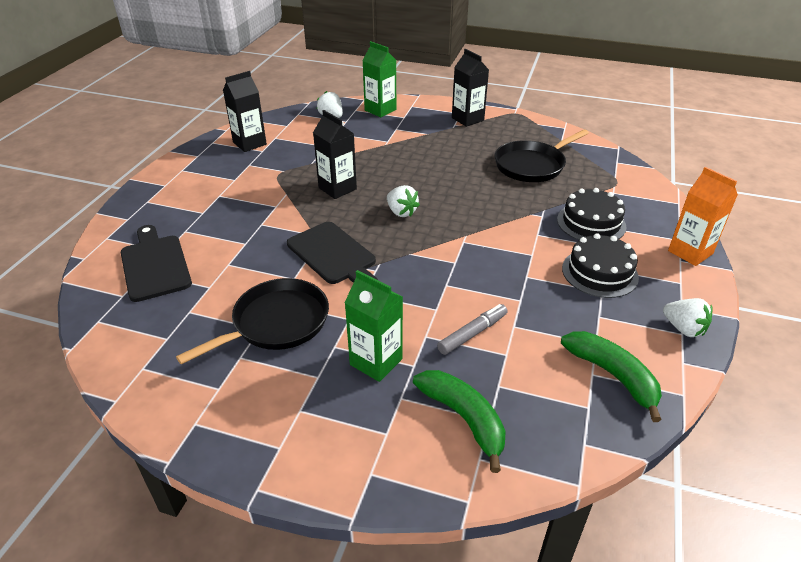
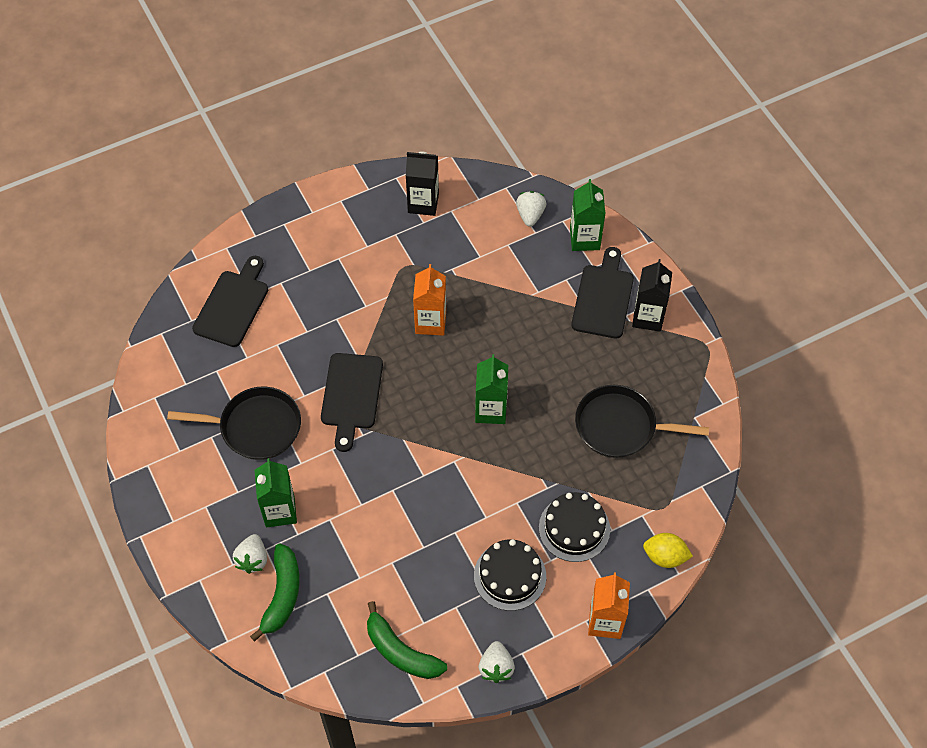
camera: 45 degrees right, 20 degrees up
black carton [313,110,357,199] -> orange carton [413,264,446,336]
white strawberry [387,185,420,217] -> white strawberry moved to [233,534,267,574]
grey marker [437,304,507,355] -> none
green banana [561,331,662,422] -> green banana turned 120 degrees clockwise [367,601,447,679]
none -> green carton [475,354,508,424]
none -> black cutting board [571,247,634,339]
none -> yellow lemon [643,533,693,568]

